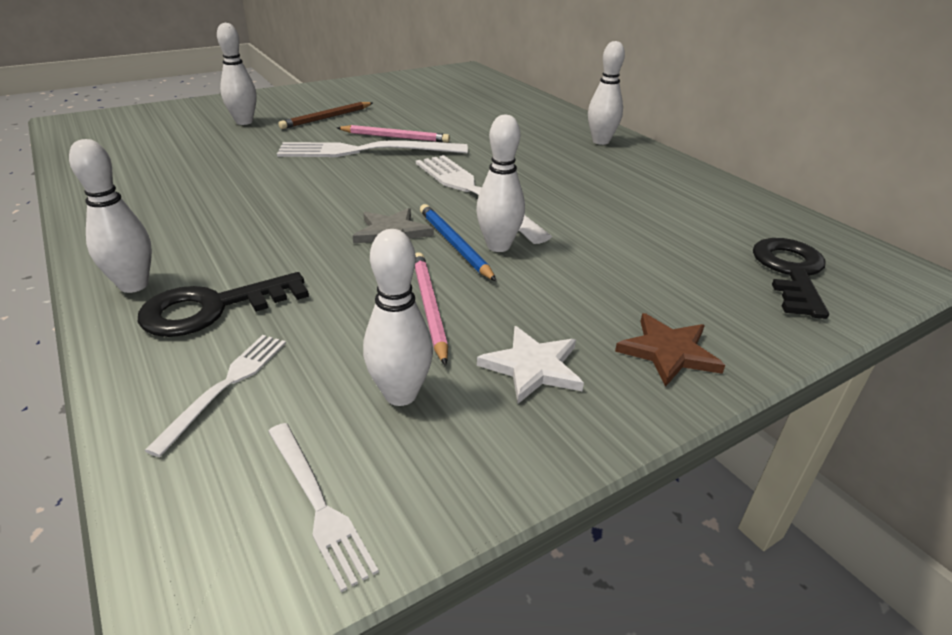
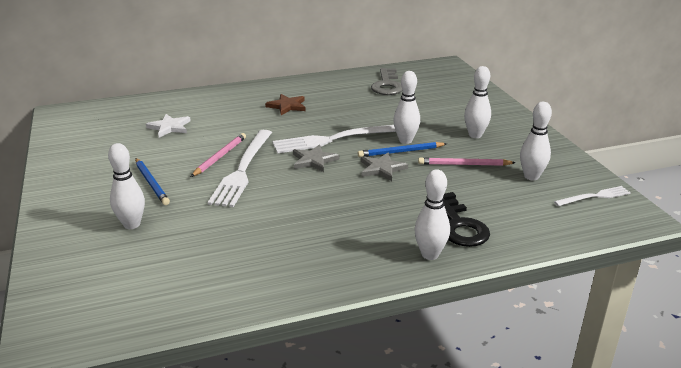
camera: 75 degrees left, 5 degrees down
white fork [144,335,286,457] -> none
brown pencil [278,102,373,129] -> blue pencil [135,158,170,205]
white star [477,326,584,404] -> white star moved to [146,114,191,138]
white bowling pin [588,41,625,145] -> white bowling pin moved to [464,66,491,138]
brown star [615,313,725,387] -> brown star moved to [265,94,306,115]
black key [753,238,829,319] -> none
none -> grey star [293,144,339,172]
none -> grey key [371,68,402,95]

